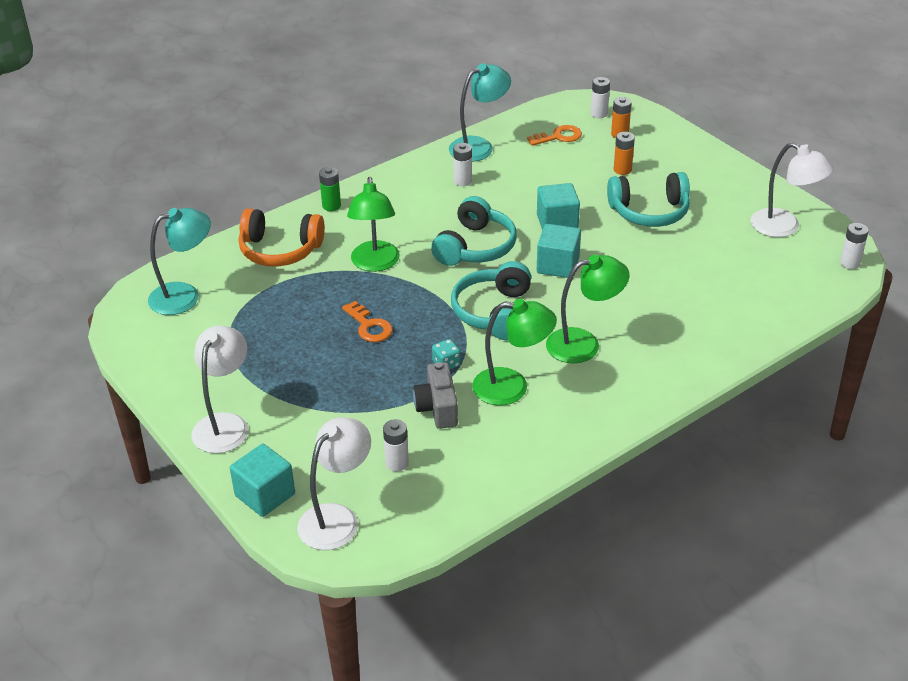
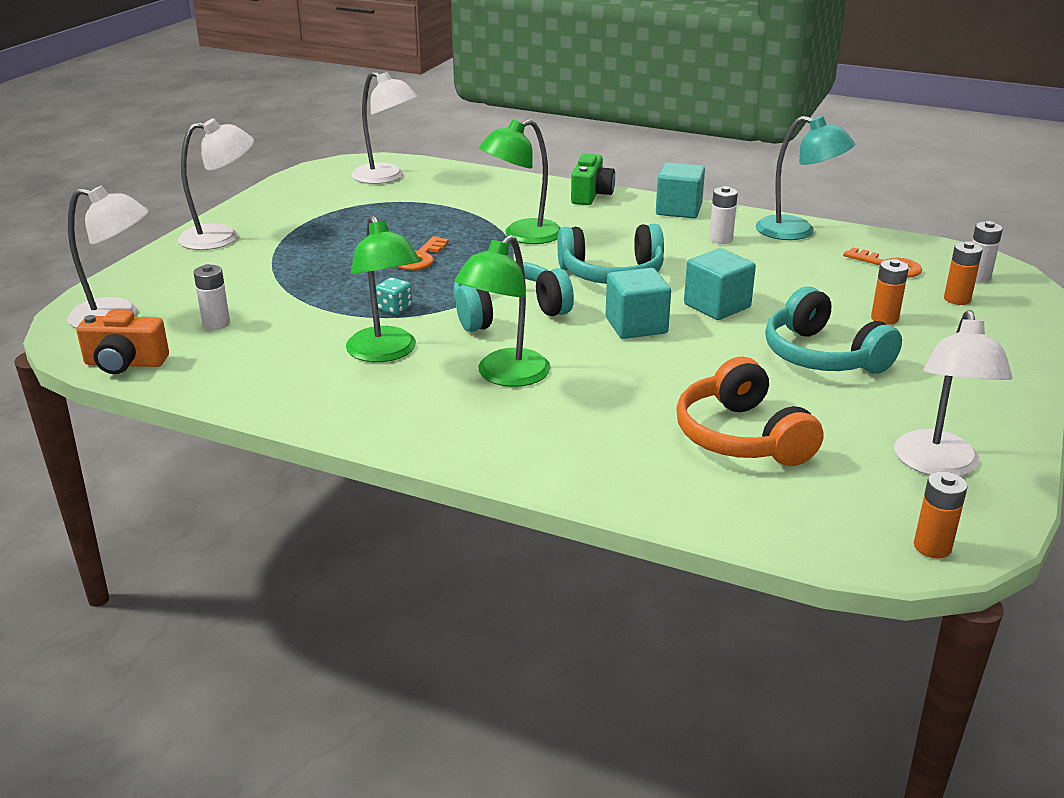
camera: 60 degrees right, 10 degrees down
turquoise lamp [148,208,211,315] -> white lamp [352,71,418,184]
turquoise cube [230,444,295,517] -> turquoise cube moved to [656,162,705,218]
orange headphones [239,208,325,266] -> orange headphones moved to [676,357,824,466]
green battery [319,167,341,211] -> green camera [571,154,615,205]
grey camera [413,362,458,429] -> none
green lamp [546,255,629,363] -> green lamp turned 75 degrees clockwise [455,235,551,387]
white battery [840,223,869,269] -> orange battery [914,472,968,558]
none -> orange camera [76,310,169,374]

